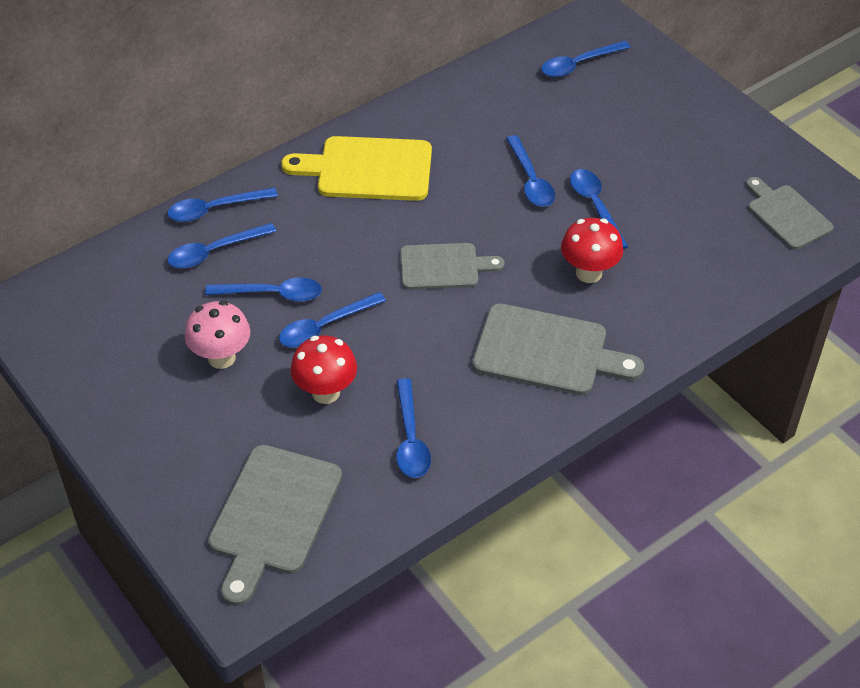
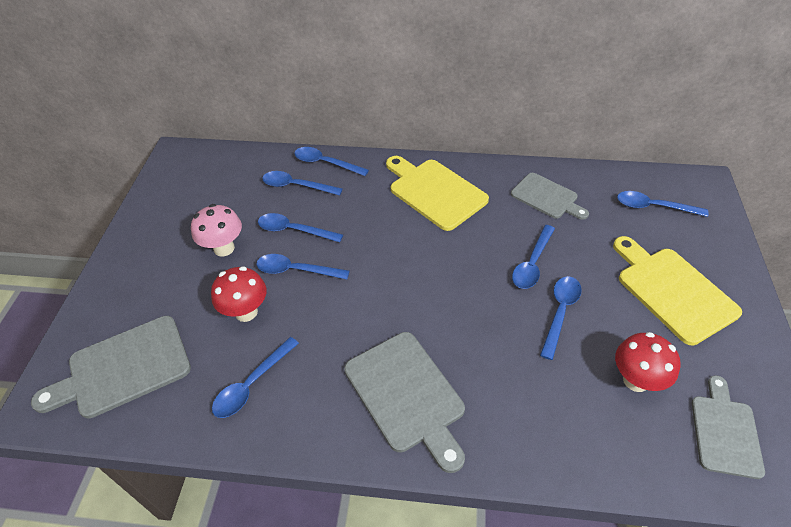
camera: 45 degrees right, 0 degrees up
blue spoon [205,277,322,302] -> blue spoon turned 150 degrees clockwise [258,213,343,242]
grey cutting board [400,243,505,290] -> grey cutting board moved to [511,173,589,220]
red mushroom [561,218,623,283] -> red mushroom moved to [615,332,681,392]
none -> yellow cutting board [613,236,742,345]

